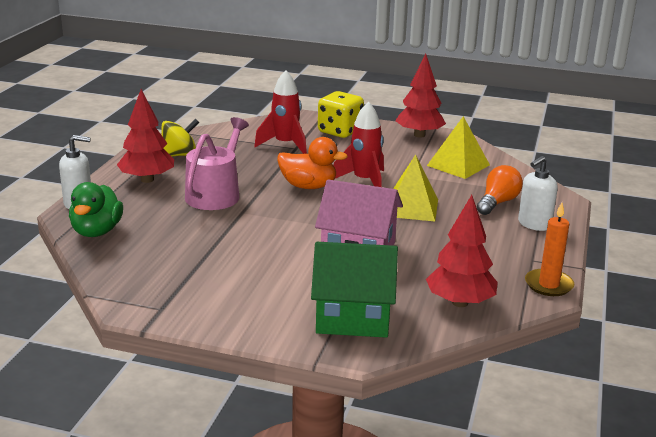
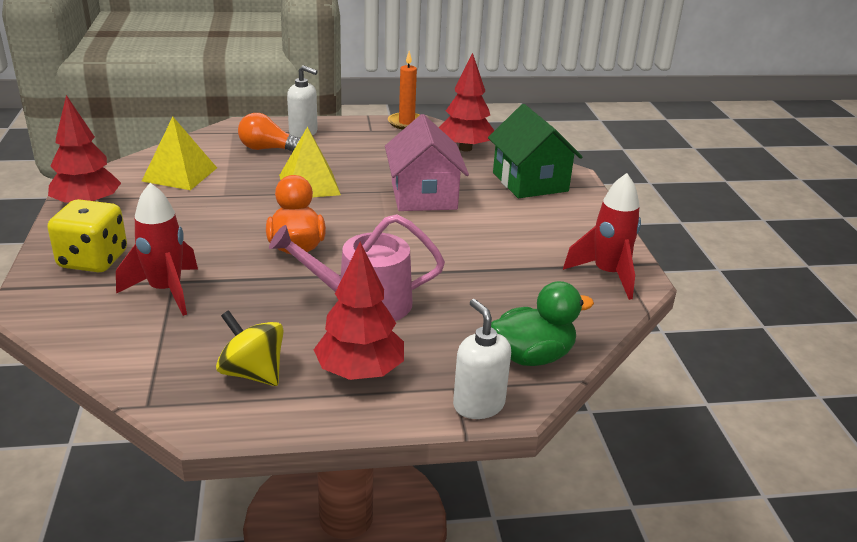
camera: 115 degrees left, 5 degrees up
red rocket [334,101,384,187] -> red rocket moved to [563,173,641,300]

